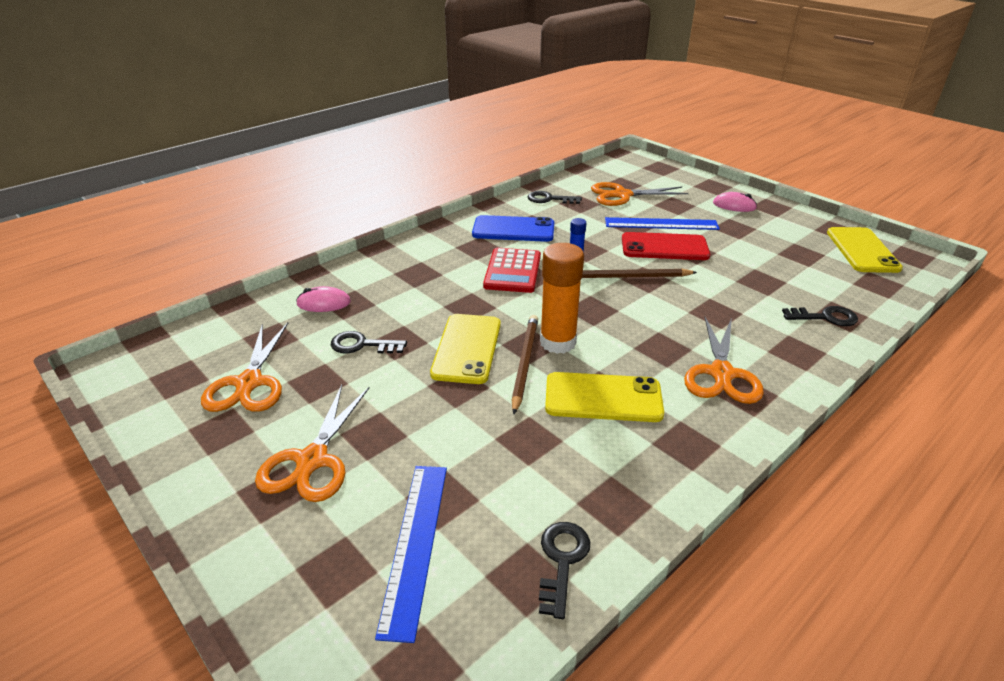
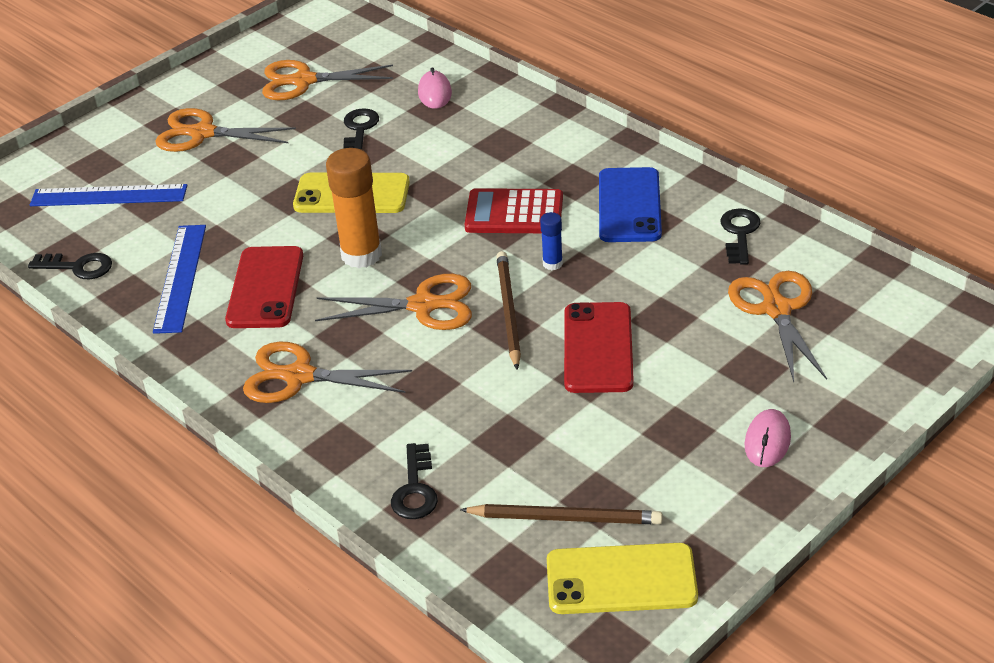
camera: 90 degrees right, 5 degrees up
brown pencil [512,315,538,414] -> brown pencil moved to [460,504,663,524]
yellow phone [545,372,664,422] -> red phone [225,246,303,328]
blue ruler [605,217,720,230] -> blue ruler moved to [153,225,206,334]
none -> orange scissors [315,274,472,330]

